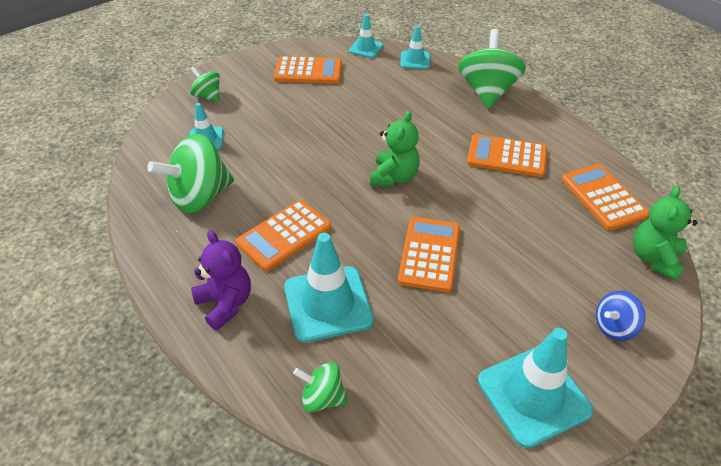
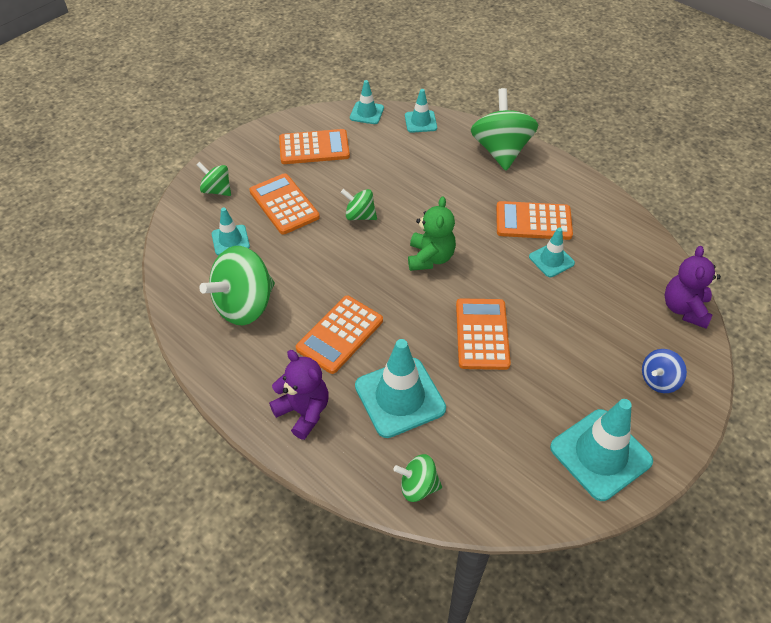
camera: 10 degrees left, 5 degrees up
orange calculator [562,164,649,231] -> orange calculator moved to [249,173,320,235]
green teddy bear [633,186,697,280] -> purple teddy bear [664,246,721,328]
none -> green spinning top [341,189,377,220]
none -> turquoise traffic cone [529,228,575,277]

